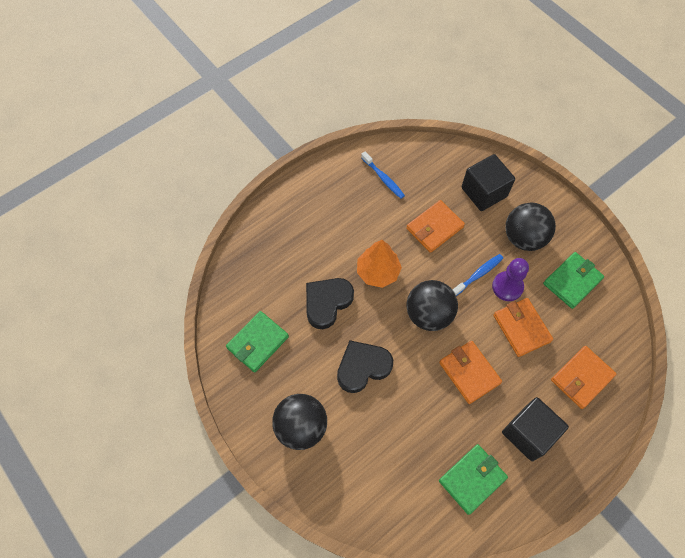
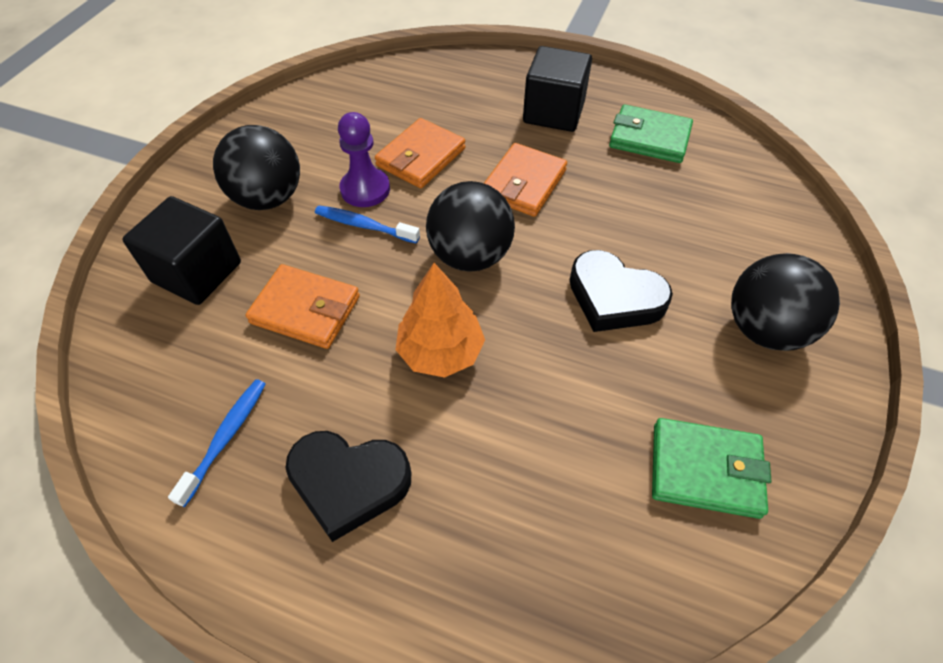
camera: 120 degrees left, 10 degrees down
black heart [306,278,354,329] -> black heart moved to [285,431,411,542]
green wallet [543,252,604,309] -> none
orange wallet [551,346,616,409] -> none

